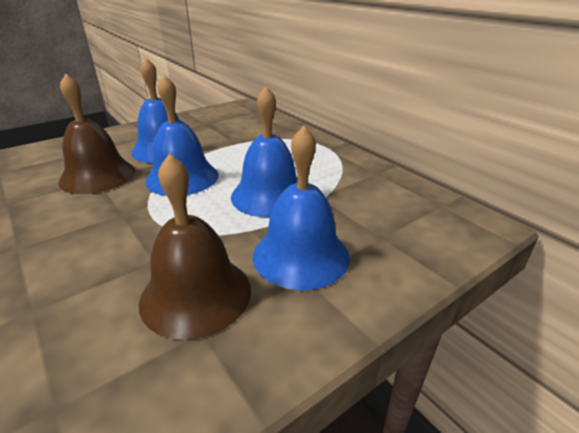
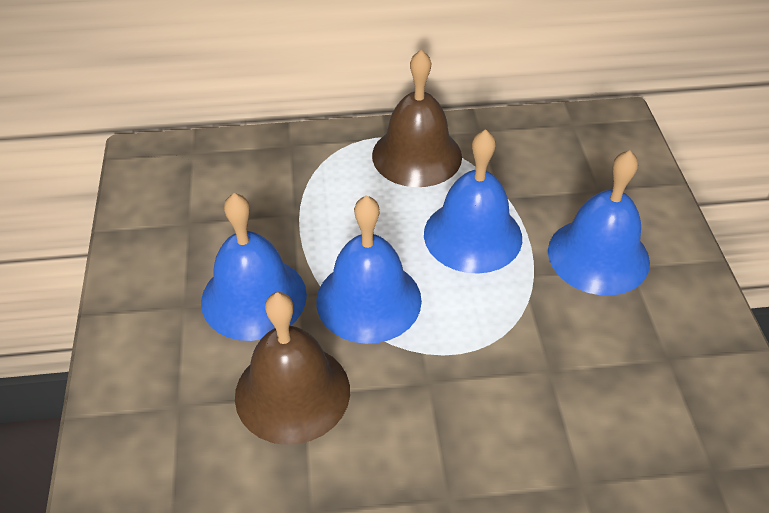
camera: 60 degrees left, 15 degrees up
brown bell [139,154,251,340] -> brown bell moved to [372,50,462,187]

